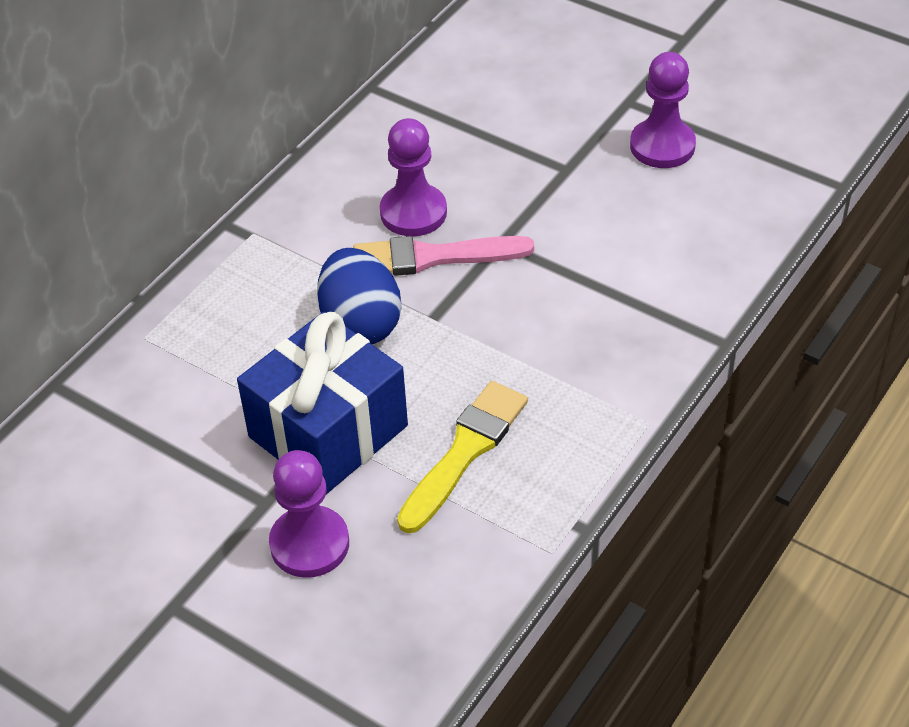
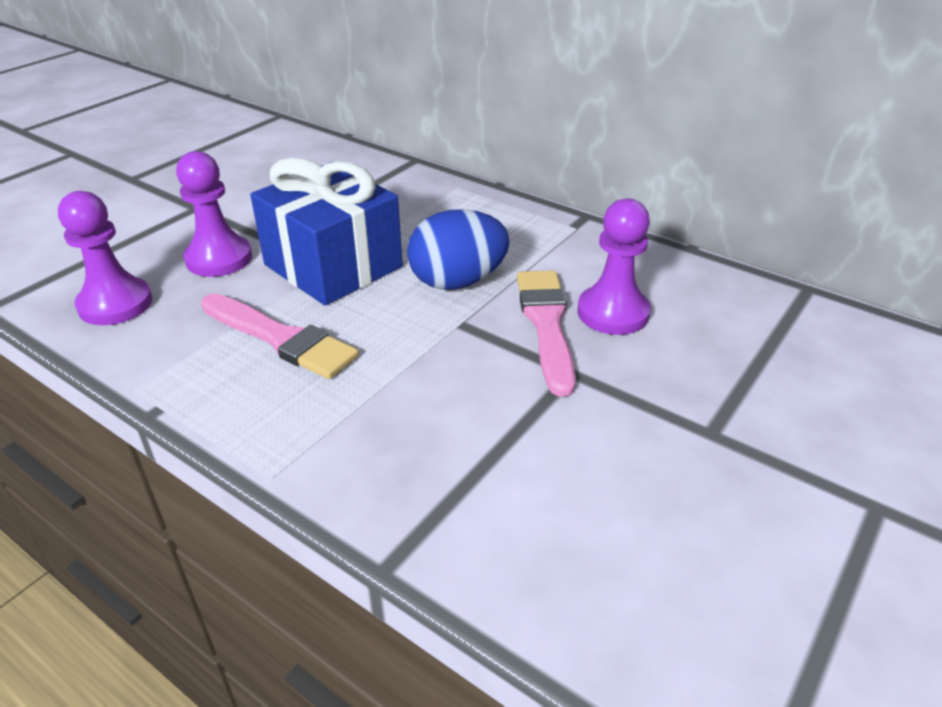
camera: 90 degrees right, 10 degrees down
yellow brush [397,381,528,533] -> pink brush [201,293,359,379]
purple pawn [630,52,696,168] -> purple pawn moved to [58,191,152,325]

